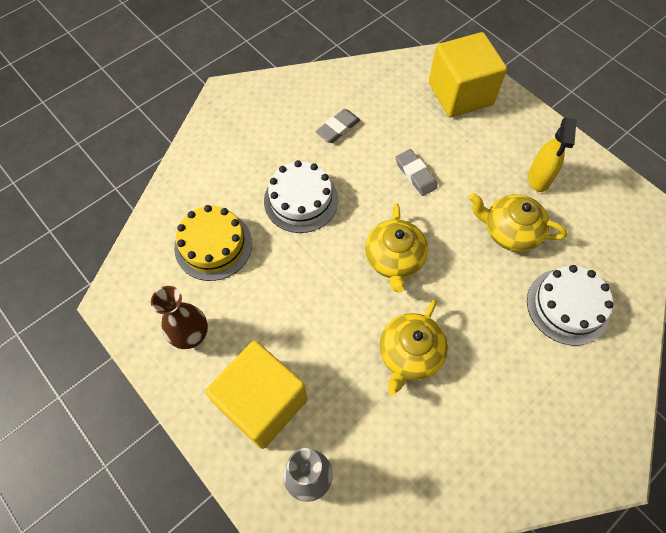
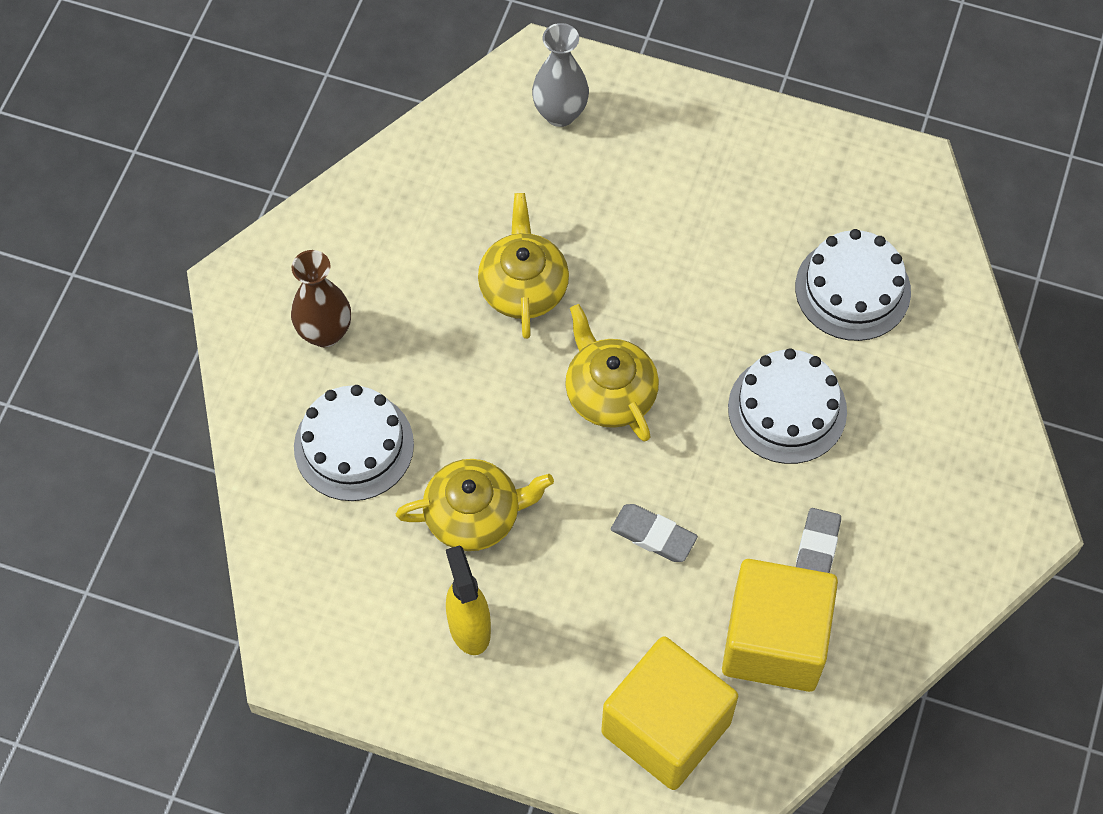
camera: 150 degrees right, 0 degrees up
brown vase [151,286,208,349] -> brown vase moved to [291,250,351,347]
yellow cake [174,205,252,281] -> white cake [795,229,911,341]
yellow cube [205,341,307,449] -> yellow cube moved to [722,559,838,692]

